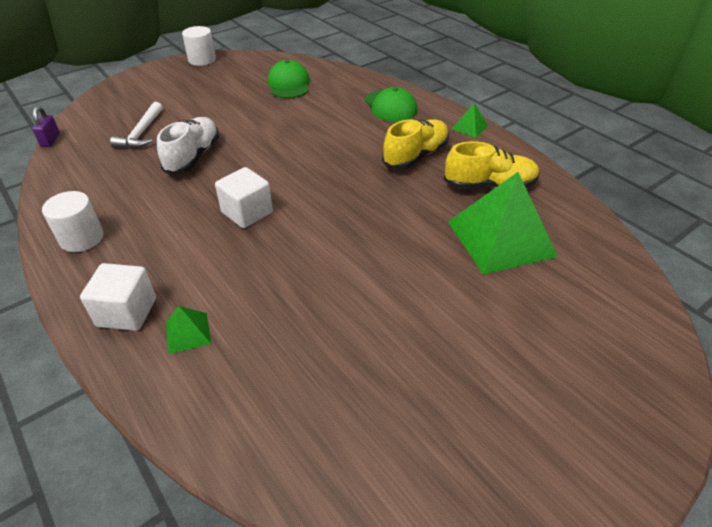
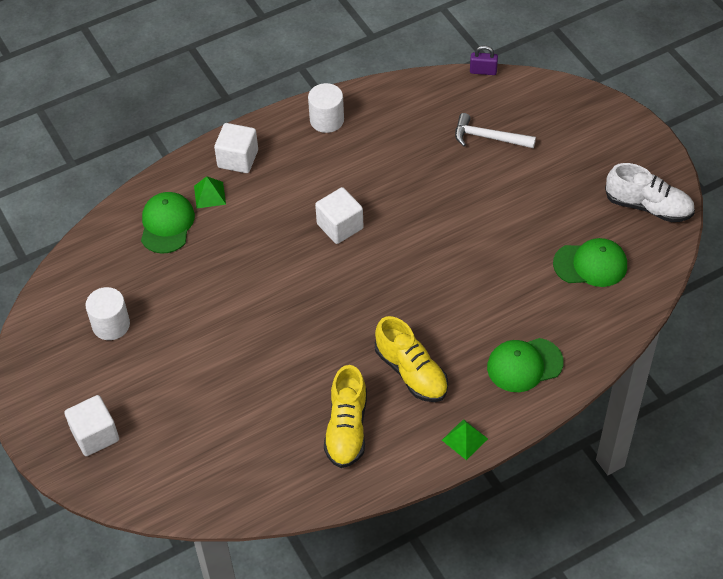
camera: 100 degrees right, 10 degrees up
white shoe [157,117,219,175] -> white shoe moved to [605,163,695,222]
white cylinder [182,26,216,66] -> white cylinder moved to [85,287,130,340]
green pyramid [448,172,558,275] -> none
none -> white cube [64,395,119,456]
none -> green cap [141,192,195,254]

